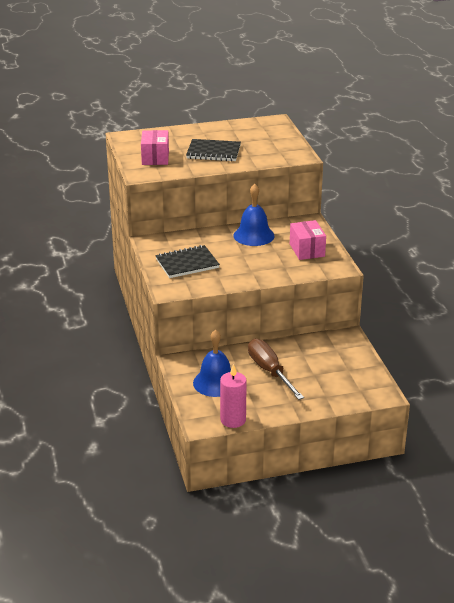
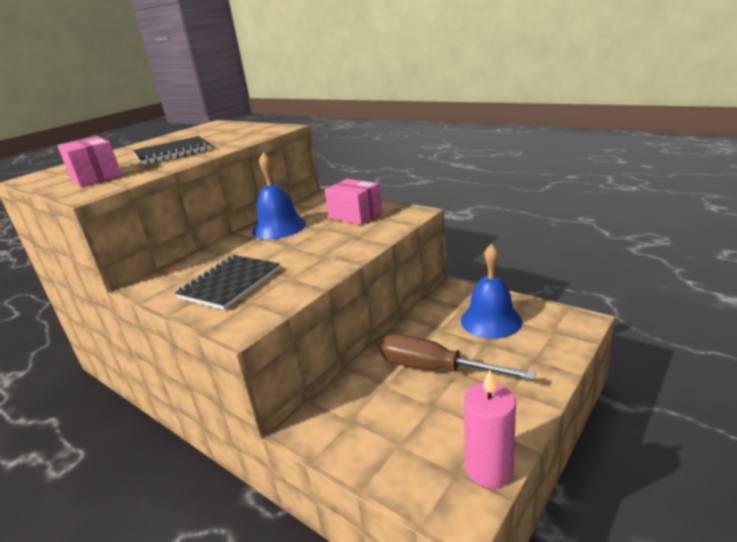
camera: 35 degrees left, 5 degrees down
blue bell [193,330,231,397] -> blue bell moved to [461,244,522,339]

